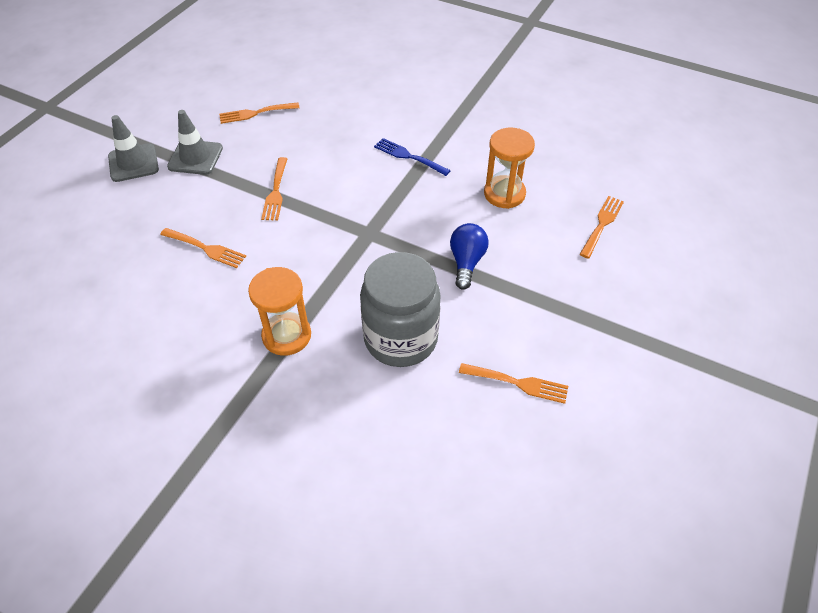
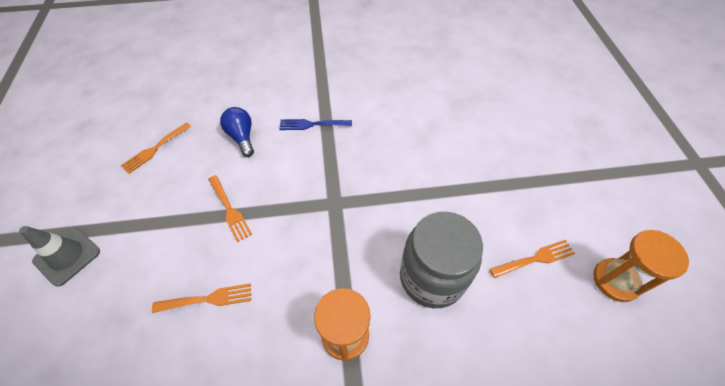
camera: 35 degrees left, 5 degrees up
grey traffic cone [167,110,223,175] -> none
blue light bulb [450,223,489,290] -> blue light bulb moved to [220,107,254,157]
orange hourglass [484,128,535,209] -> orange hourglass moved to [593,230,689,302]
orange fork [580,196,624,259] -> none

